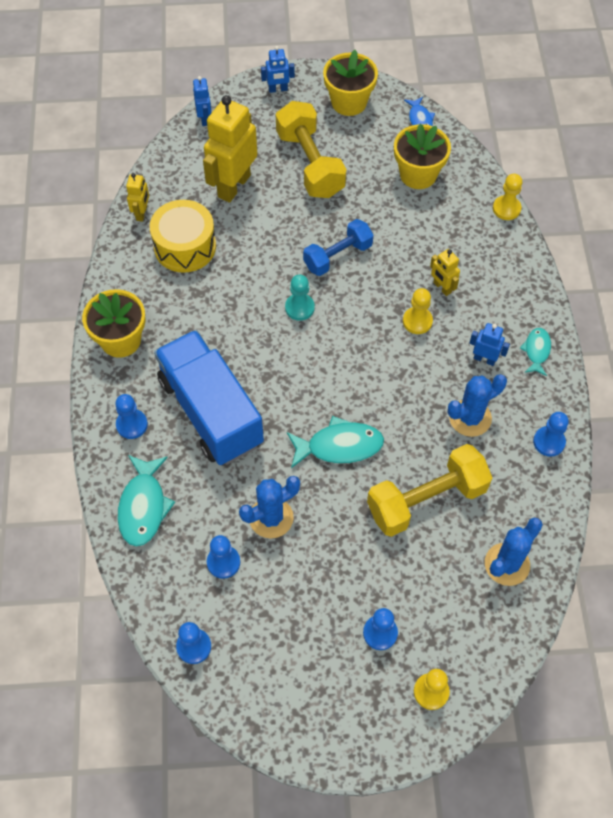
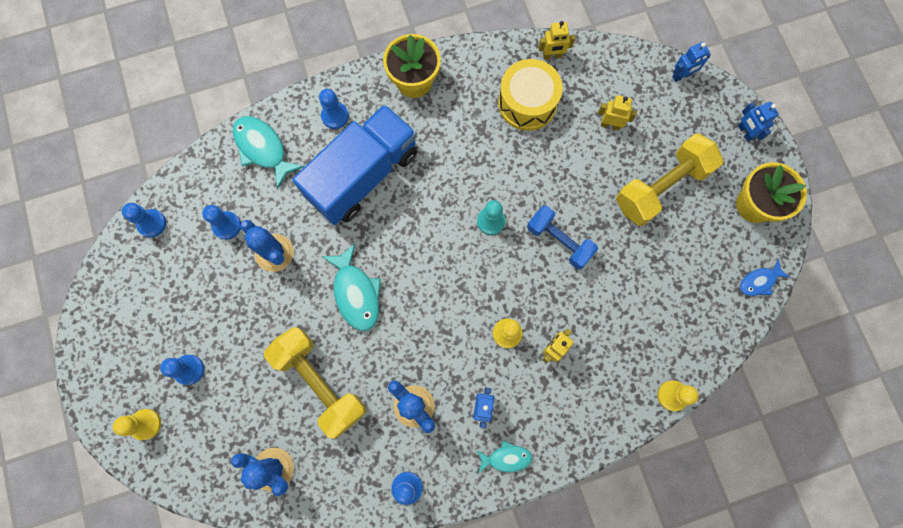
camera: 75 degrees right, 15 degrees up
turquoise fish [117,455,175,547] -> turquoise fish turned 60 degrees clockwise [232,116,304,189]
yellow robot [203,95,257,203] -> yellow robot [598,95,637,131], size x0.48
yellow flower pot [394,124,451,189] -> none

